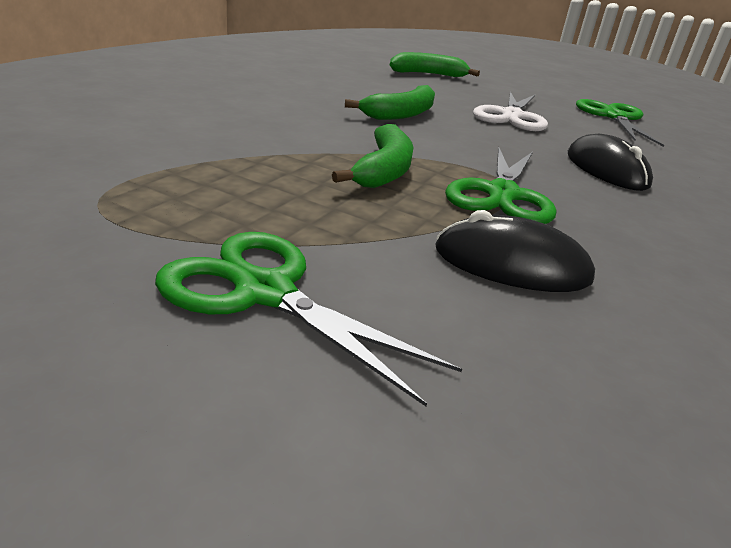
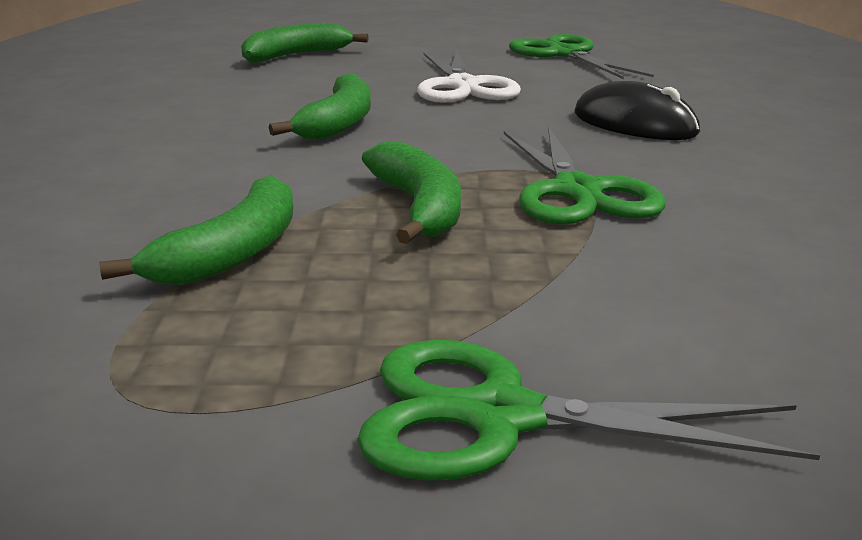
camera: 25 degrees left, 5 degrees down
black mouse [435,210,595,292] -> none
none -> green banana [99,175,293,285]

